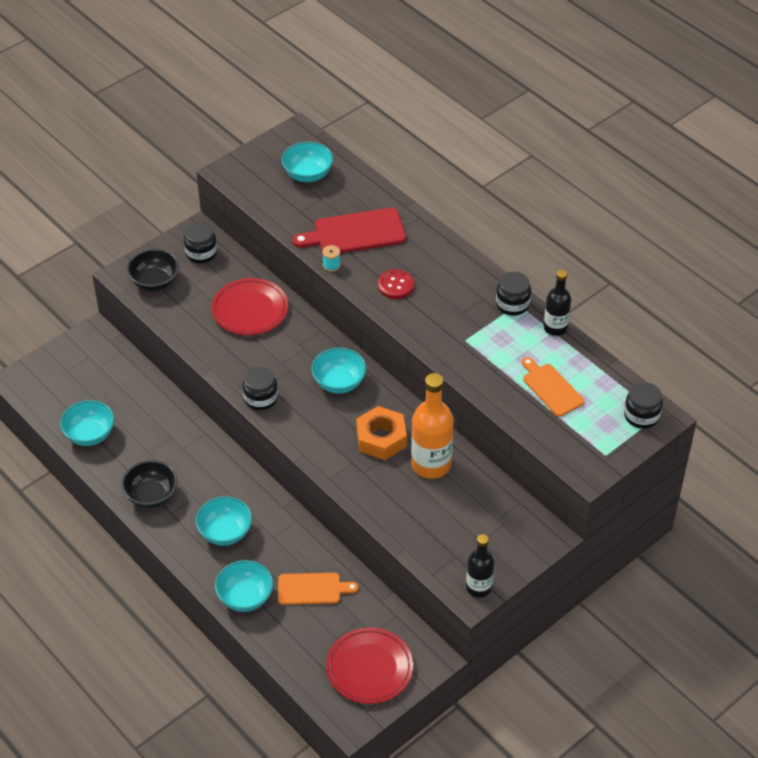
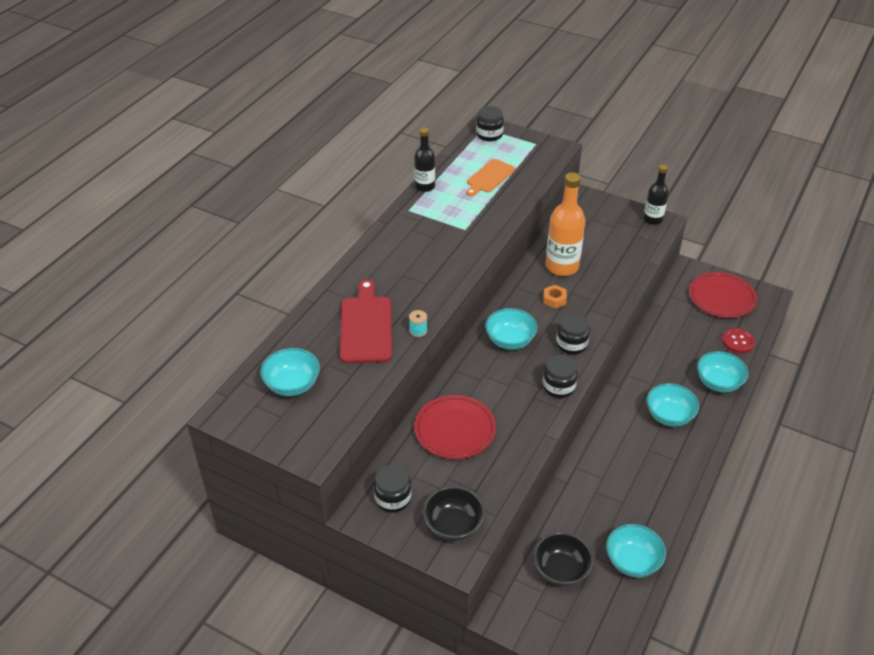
camera: 110 degrees left, 5 degrees down
black bowl [121,460,177,508] -> black bowl moved to [533,532,593,586]
orange cutting board [278,573,358,605] -> none
red cutting board [292,208,406,253] -> red cutting board turned 150 degrees counterclockwise [340,280,392,363]
orange nut [356,406,407,460] -> orange nut [544,285,567,308], size x0.53
red button [378,269,414,299] -> red button moved to [722,328,755,353]
black jar [496,272,531,316] -> black jar moved to [556,313,590,354]

